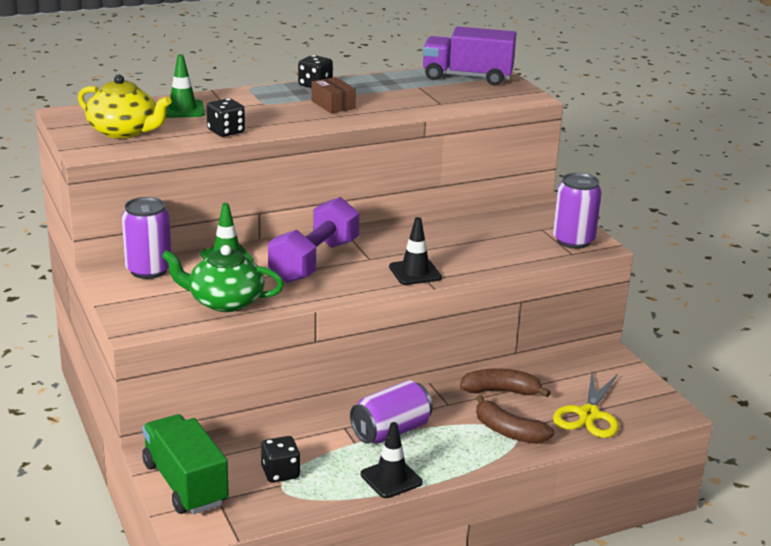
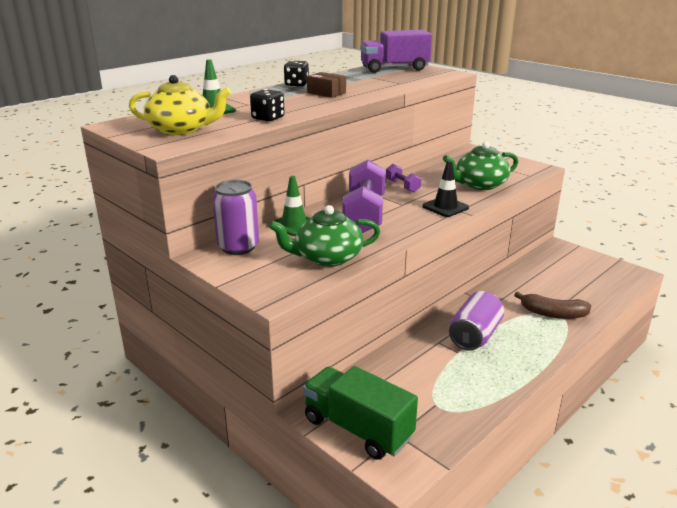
camera: 20 degrees left, 0 degrees up
black dice [261,436,300,483] -> none
black traffic cone [360,422,423,498] -> none
brown banana [460,368,551,397] -> none
purple can [553,173,602,249] -> none
yellow scissors [553,372,619,438] -> none
none -> purple dumbbell [386,164,421,193]
none -> green teapot [443,141,518,190]

